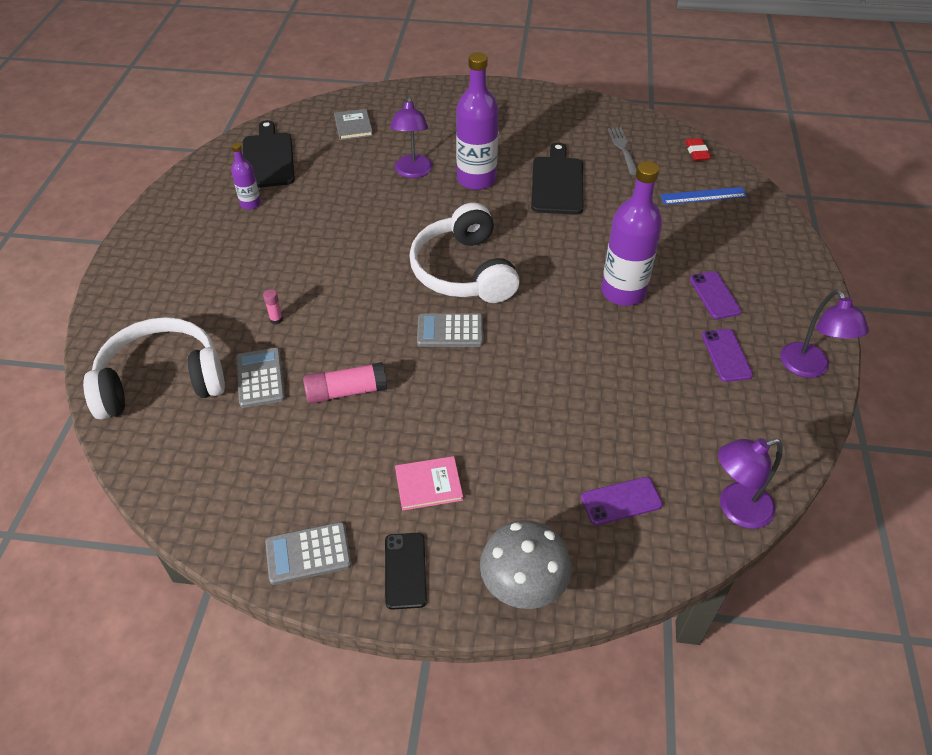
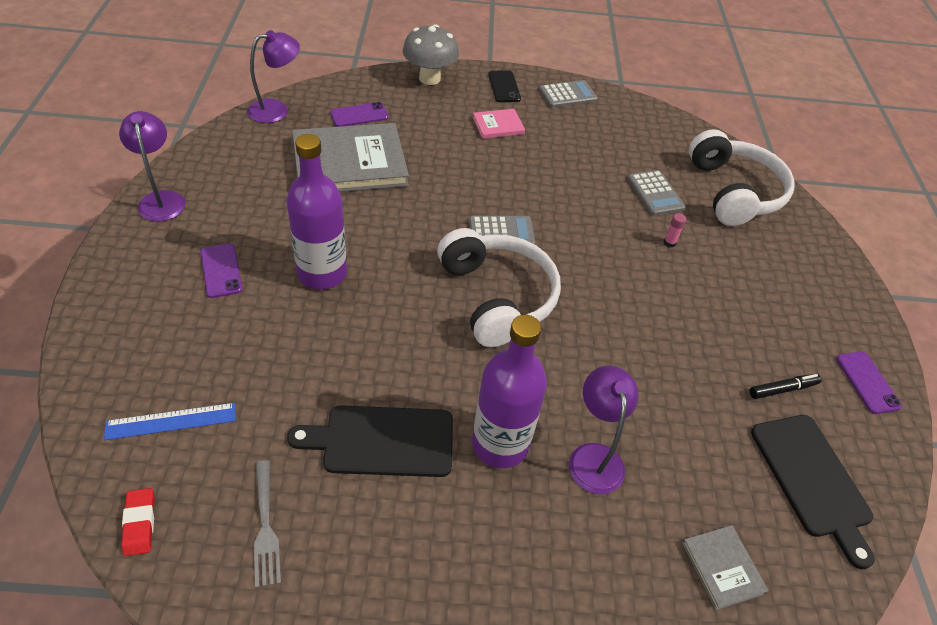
camera: 170 degrees right, 0 degrees up
white headphones [83,317,225,419] -> white headphones turned 75 degrees counterclockwise [689,129,795,226]
purple bottle [231,143,261,210] -> black marker [750,374,821,399]
pink glue stick [303,362,387,404] -> none
black cutting board [531,143,583,215] -> black cutting board turned 90 degrees clockwise [287,405,453,477]
purple phone [702,329,753,382] -> purple phone moved to [836,351,902,414]
none -> grey book [292,123,409,192]

